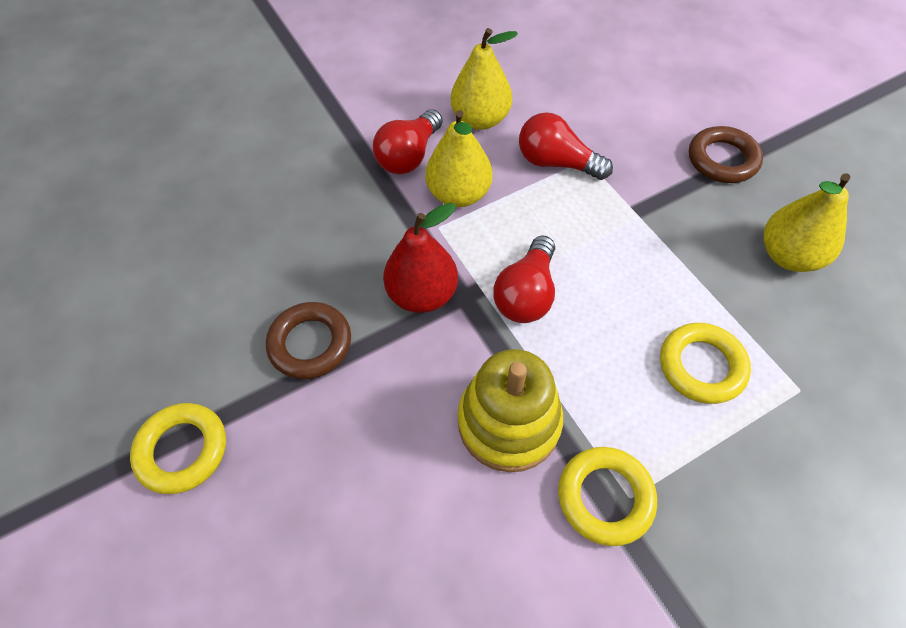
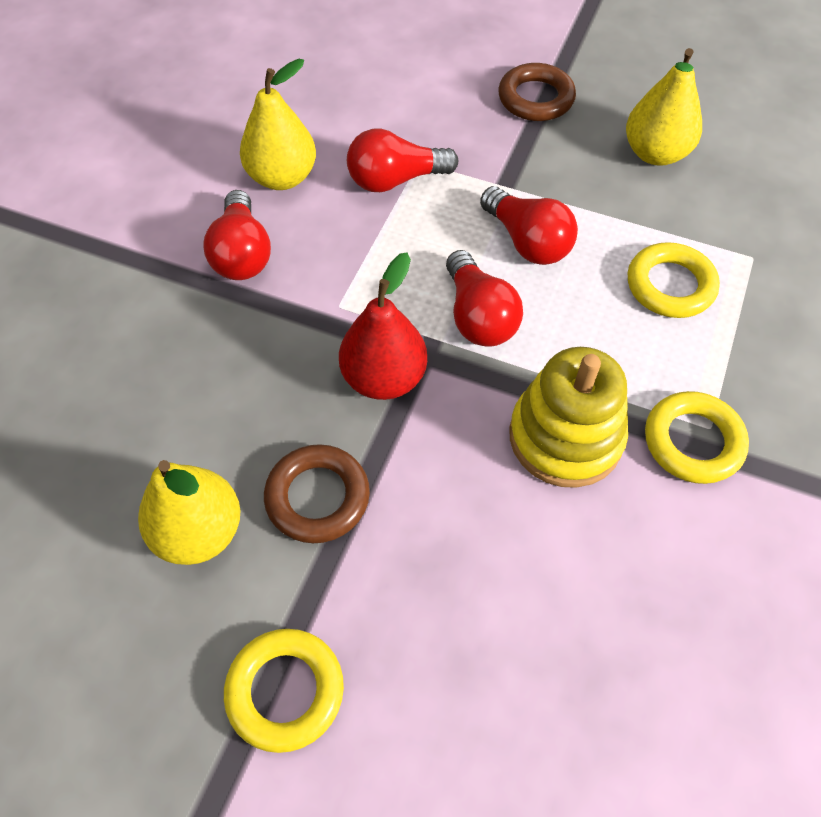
camera: 40 degrees left, 0 degrees up
yellow pear [425,110,493,207] -> yellow pear moved to [138,460,240,565]
none -> red light bulb [480,186,578,265]

